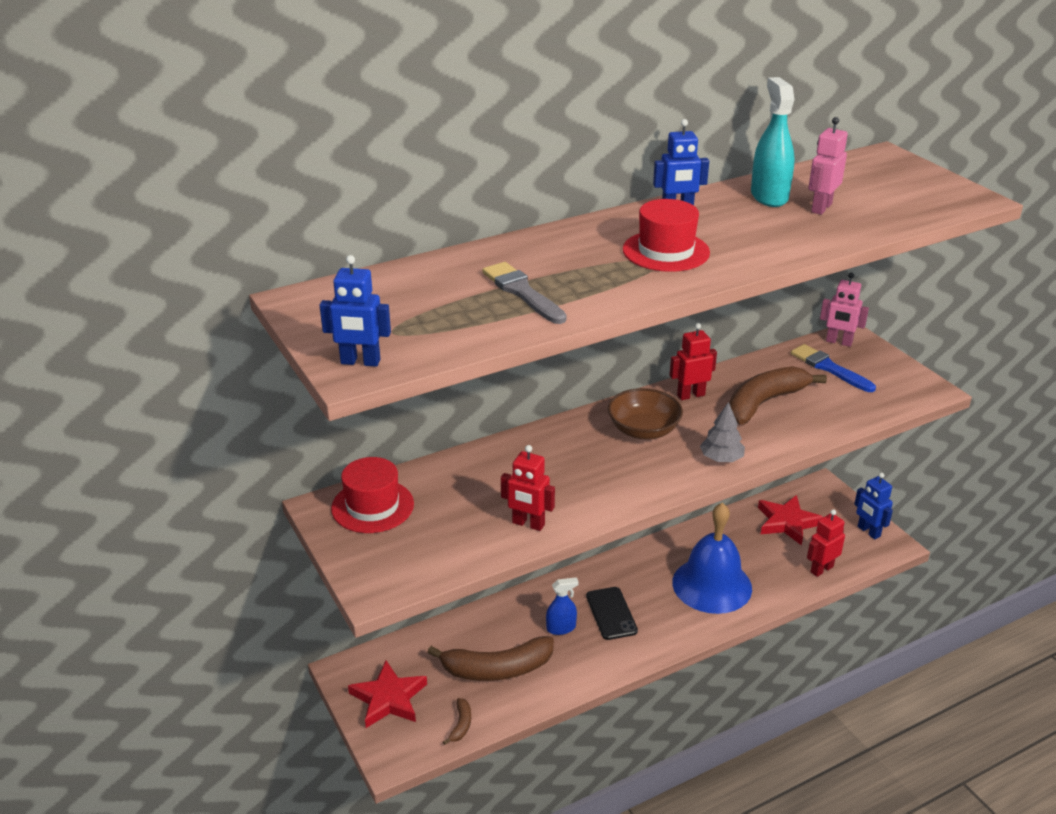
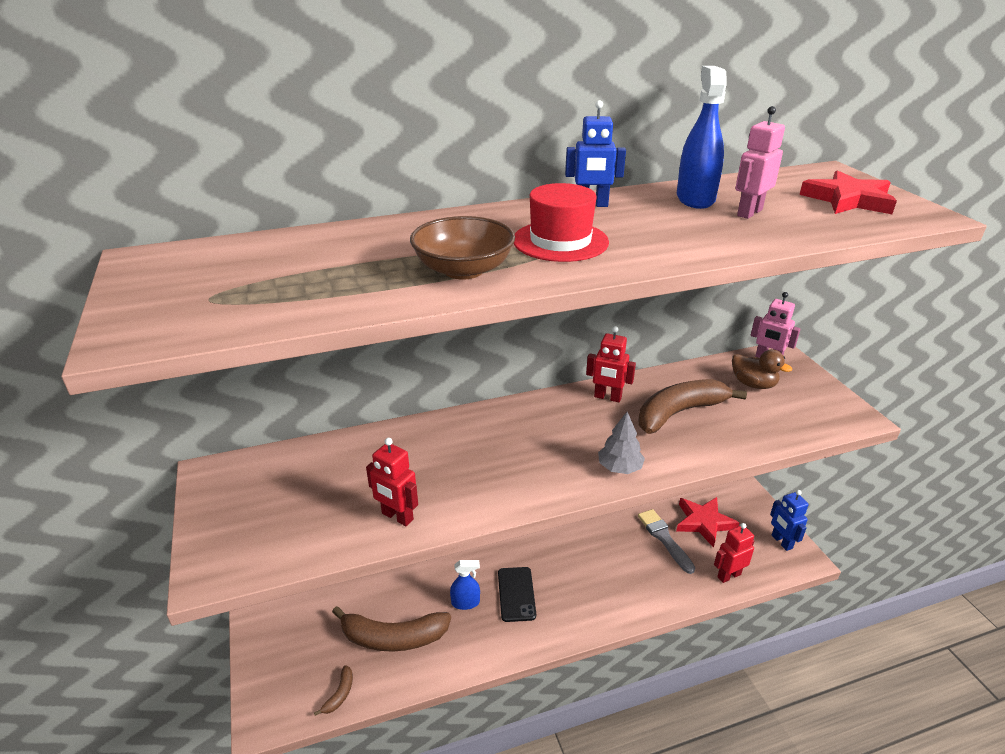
camera: 10 degrees right, 0 degrees up
blue robot [320,255,391,367] -> none
red hat [331,457,414,533] -> none
red star [348,661,427,728] -> red star moved to [799,170,897,214]
grey brush [482,262,567,324] -> grey brush moved to [638,509,695,574]
brown bowl [608,388,683,440] -> brown bowl moved to [410,216,515,279]
red robot [670,323,717,400] -> red robot turned 150 degrees counterclockwise [586,326,636,402]
blue bell [672,502,752,614] -> none
turquoise spray bottle [751,77,795,207] -> blue spray bottle [677,66,727,209]
blue brush [791,344,876,392] -> brown duck [732,349,792,389]

